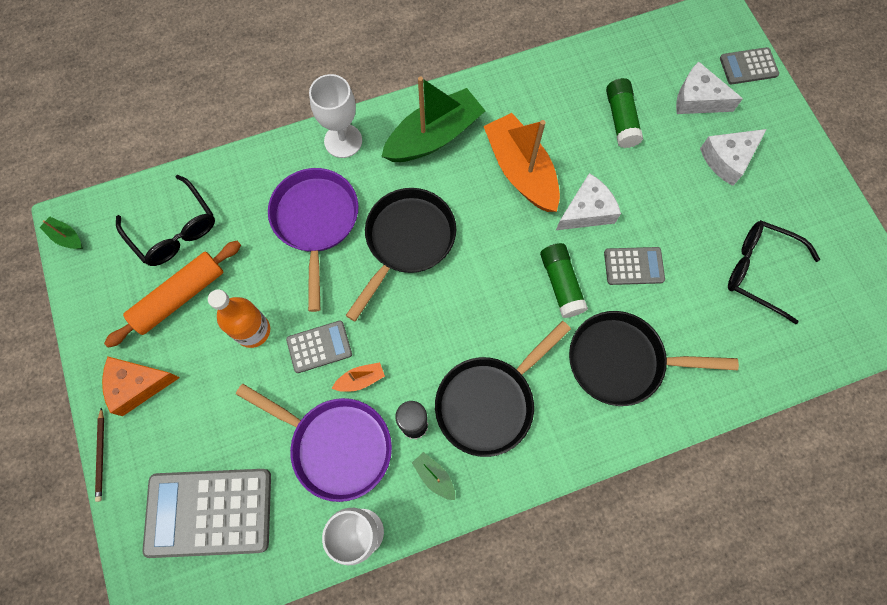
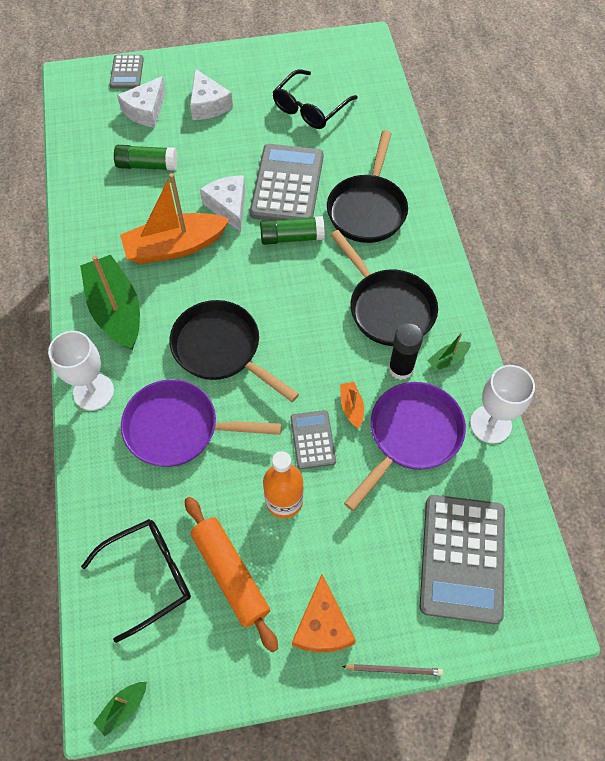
camera: 80 degrees left, 10 degrees down
grey calculator [604,247,665,285] -> grey calculator [250,144,323,220], size x1.91

